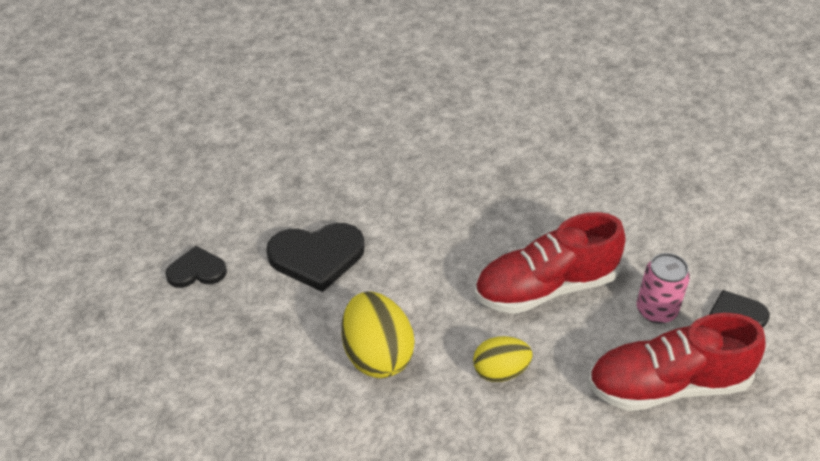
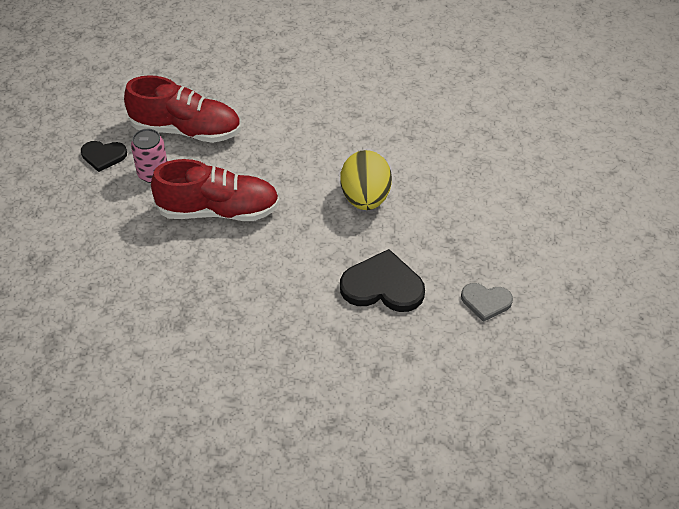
camera: 160 degrees left, 5 degrees up
black heart [166,246,227,288] -> grey heart [461,283,513,322]
yellow egg [473,336,533,382] -> none

